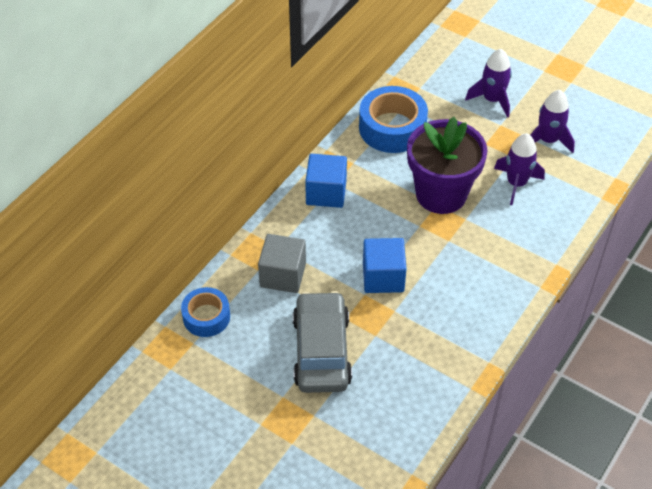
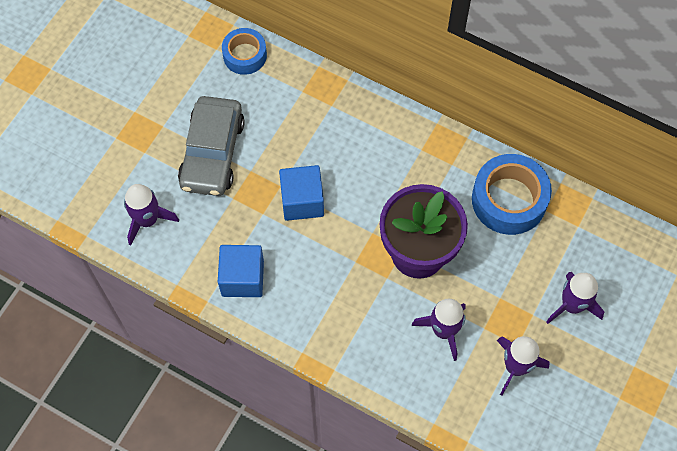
camera: 85 degrees right, 15 degrees up
grey cube [258,234,306,293] -> none
grey car [293,291,352,393] -> grey car turned 105 degrees clockwise [178,96,245,196]
blue cube [305,154,347,208] -> blue cube moved to [218,245,264,297]
none -> purple rocket [124,184,179,246]

